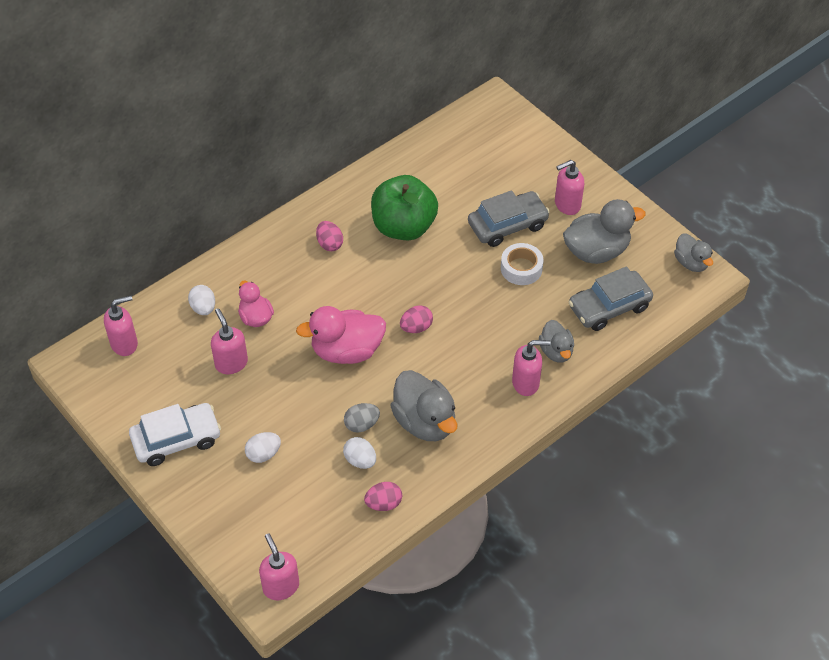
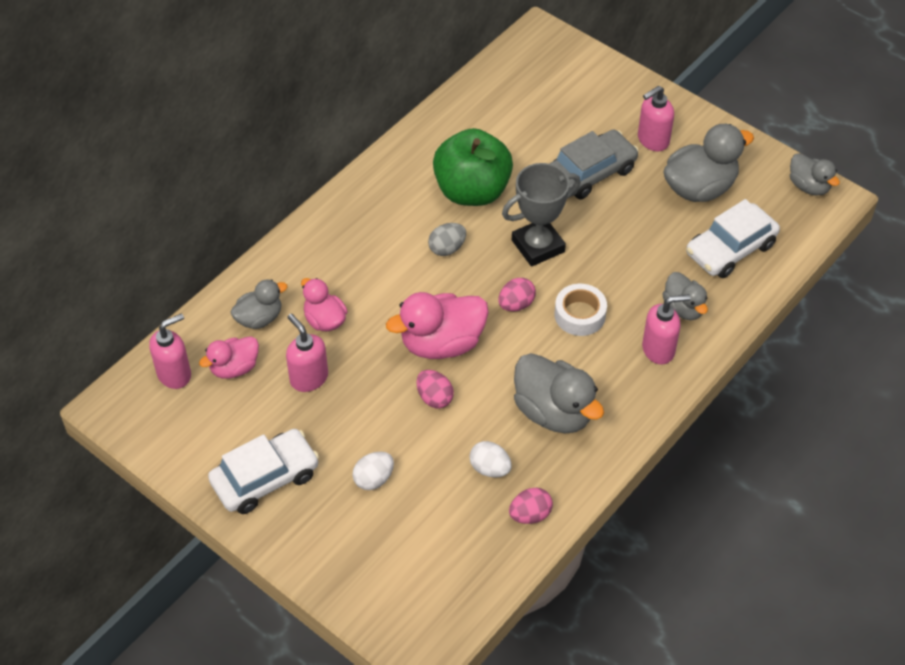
camera: 10 degrees left, 0 degrees up
white egg [188,285,215,315] -> grey duck [230,279,288,329]
pink soap dispenser [259,533,299,600] -> none
pink egg [316,221,343,251] -> pink egg moved to [416,370,454,408]
grey egg [344,403,380,433] -> grey egg moved to [428,223,466,256]
white tape [501,243,543,285] -> white tape moved to [555,284,607,336]
grey car [569,266,653,331] -> white car [686,199,780,278]
none -> pink duck [199,336,259,379]
none -> grey trophy [502,163,581,267]

